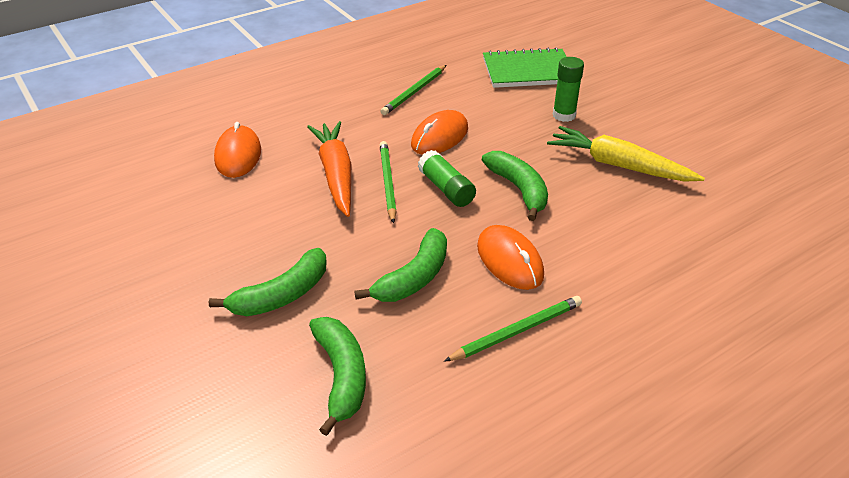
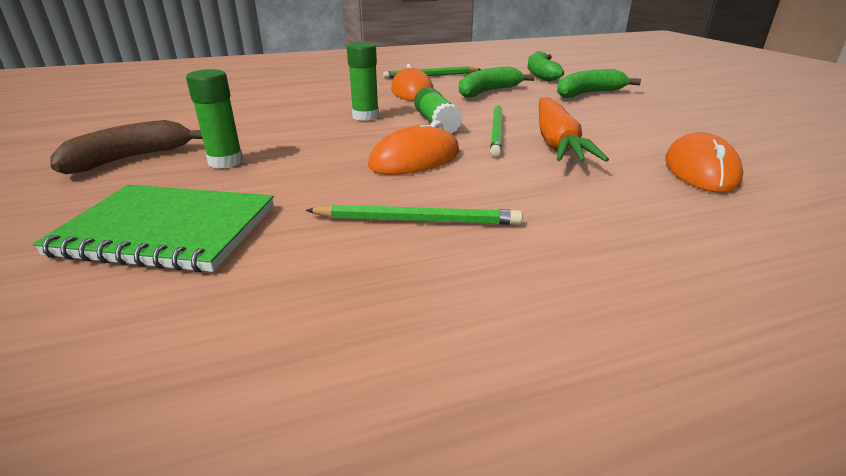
camera: 165 degrees left, 10 degrees down
green pencil [380,65,446,115] -> green pencil turned 45 degrees clockwise [305,204,523,225]
green banana [482,151,548,221] -> green glue stick [347,42,379,121]
yellow carrot [547,126,705,182] -> none
none -> brown banana [50,120,203,174]

